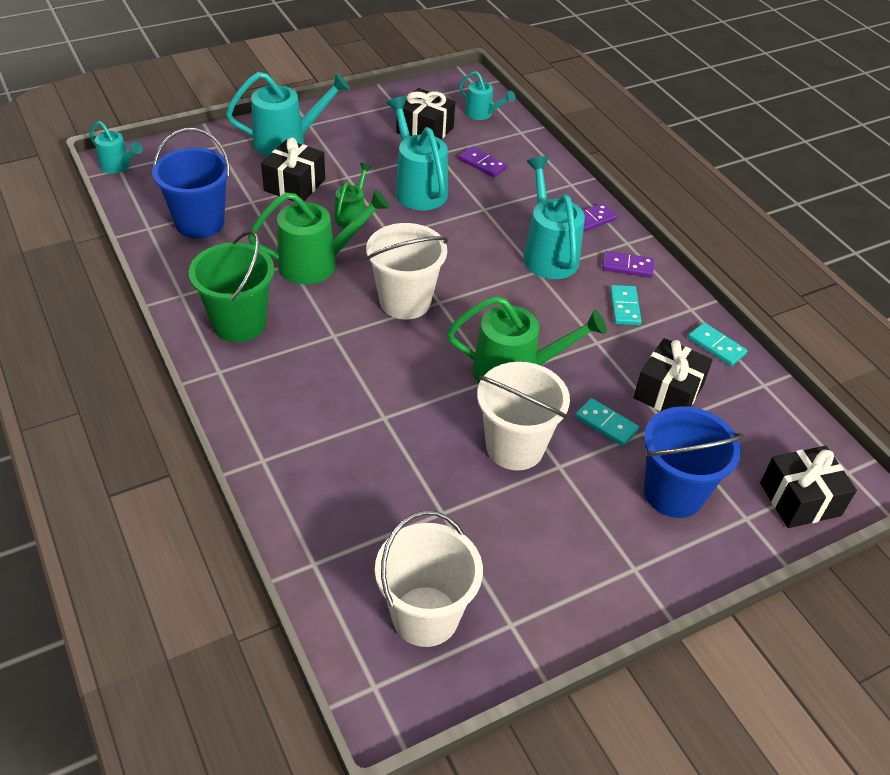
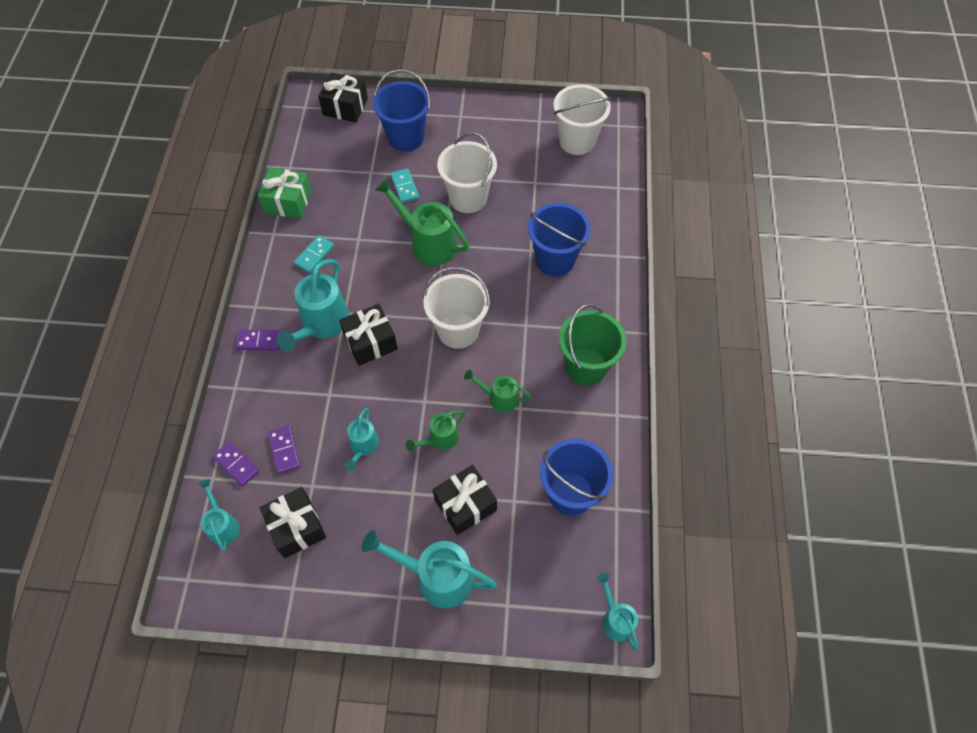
camera: 145 degrees left, 15 degrees up
green watering can [248,189,390,285] -> green watering can [464,370,531,413], size x0.57
turquoise watering can [387,96,448,210] -> turquoise watering can [345,408,379,471], size x0.57
purple domino [602,251,654,278] -> purple domino moved to [212,441,259,486]
black gift [633,338,713,411] -> black gift moved to [339,304,398,366]
turquoise domino [688,322,747,366] -> green gift [258,168,311,219]
none -> blue bucket [528,203,591,276]

